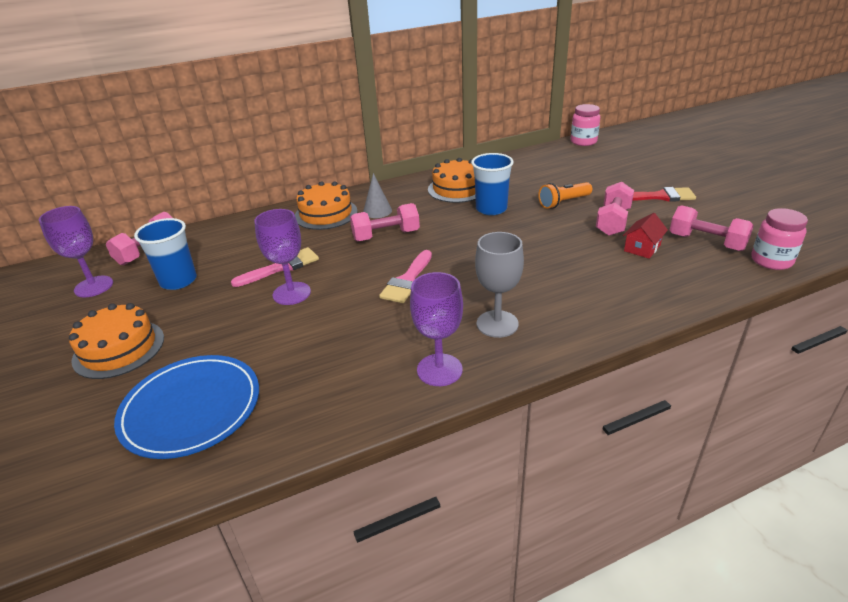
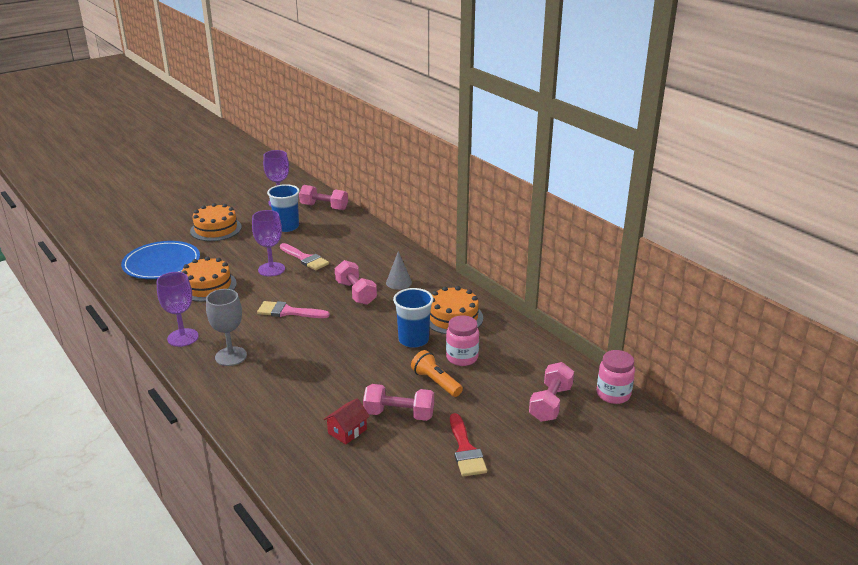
camera: 75 degrees right, 5 degrees down
orange cake [295,181,358,230] -> orange cake moved to [182,256,237,302]
red house [623,213,668,259] -> red house turned 75 degrees counterclockwise [323,398,370,444]
pink dumbbell [669,205,754,251] -> pink dumbbell moved to [529,362,574,422]
pink jar [751,208,808,270] -> pink jar moved to [446,315,479,366]

